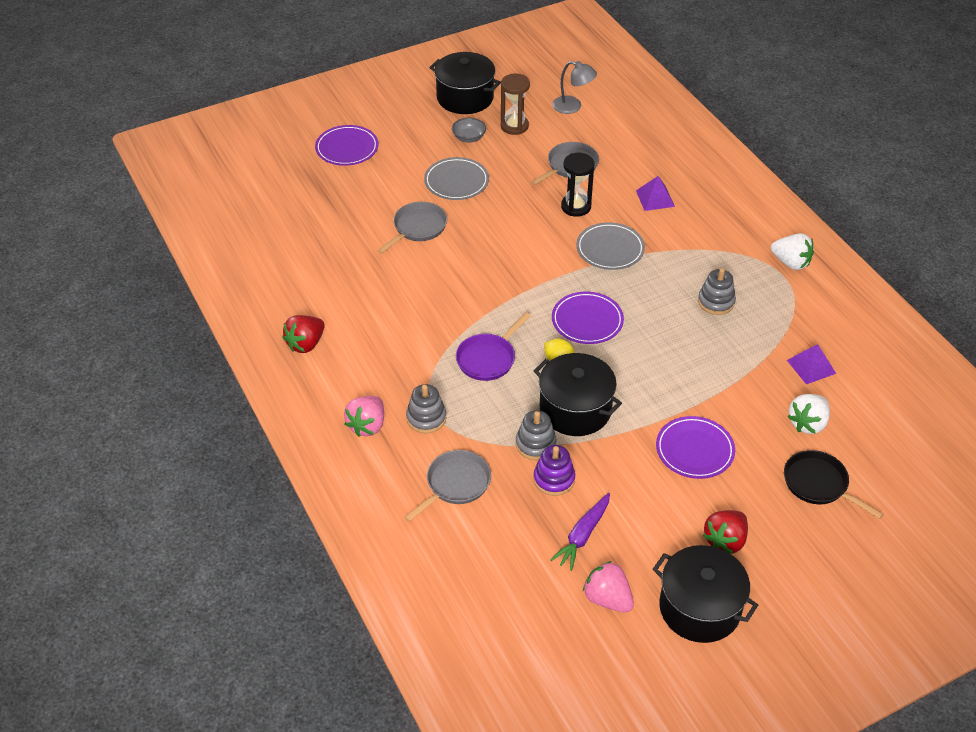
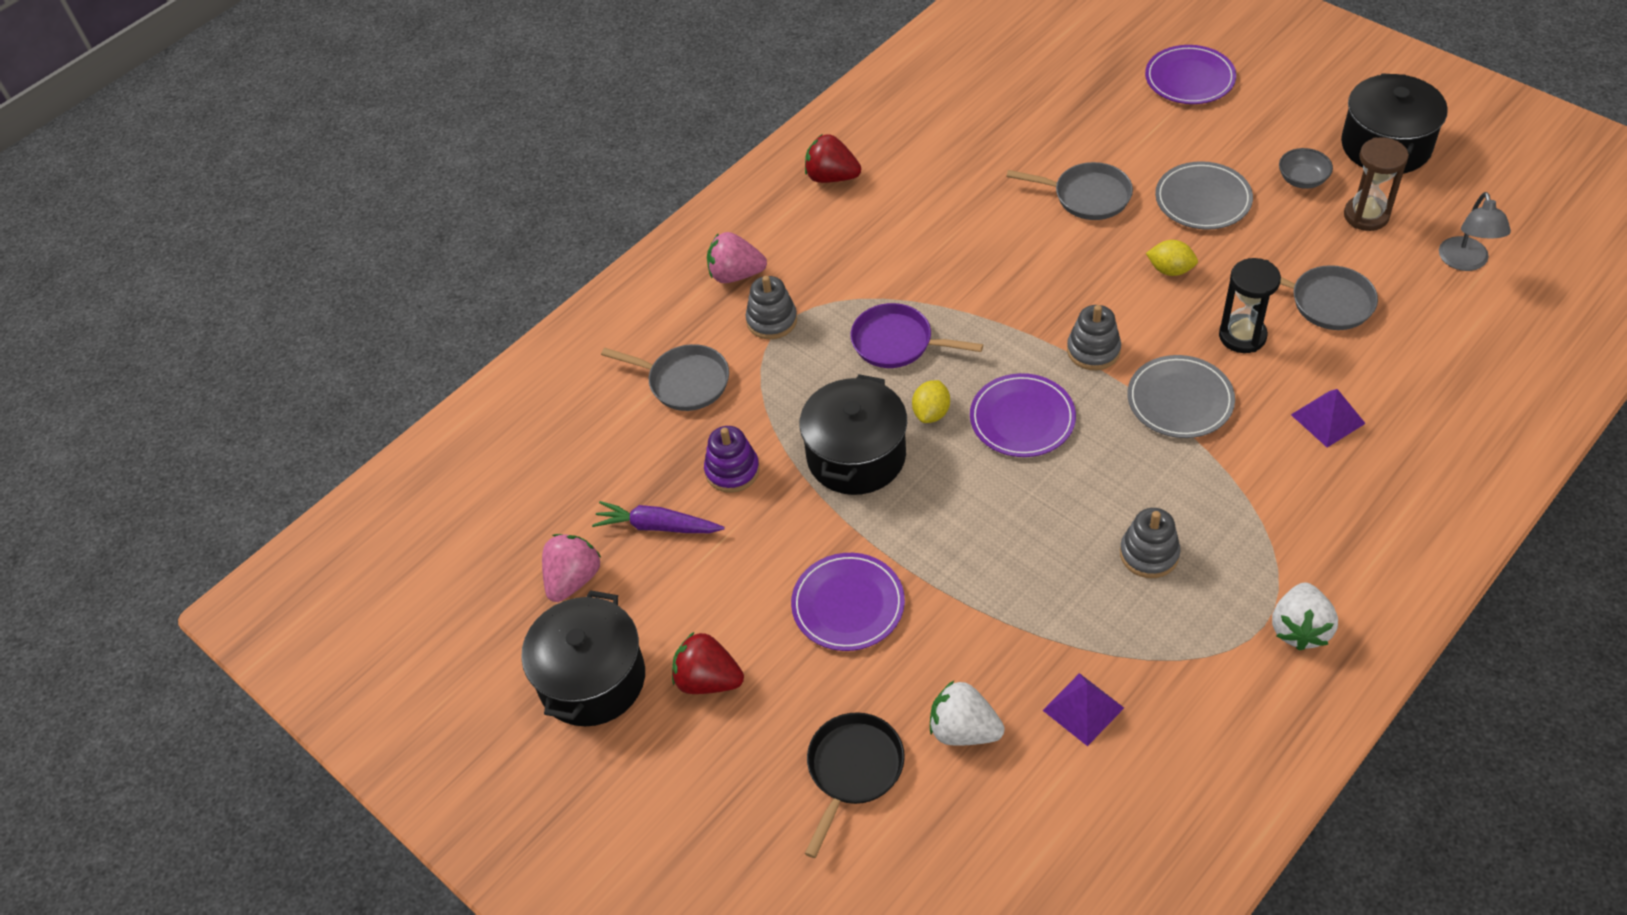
camera: 75 degrees right, 5 degrees up
grey stacking toy [516,410,557,460] -> grey stacking toy moved to [1067,305,1121,370]
none -> yellow lemon [1146,240,1198,276]

